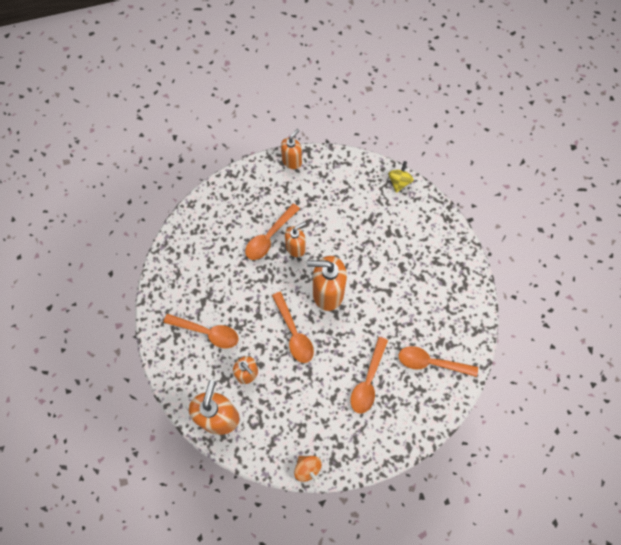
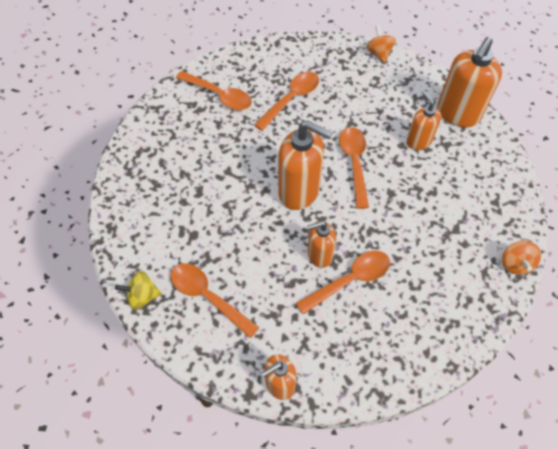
camera: 160 degrees left, 10 degrees down
orange spoon [163,313,239,348] -> orange spoon moved to [171,263,259,338]
yellow spinning top [388,161,414,193] -> yellow spinning top turned 45 degrees clockwise [115,271,162,310]
none -> orange spinning top [502,241,541,275]

